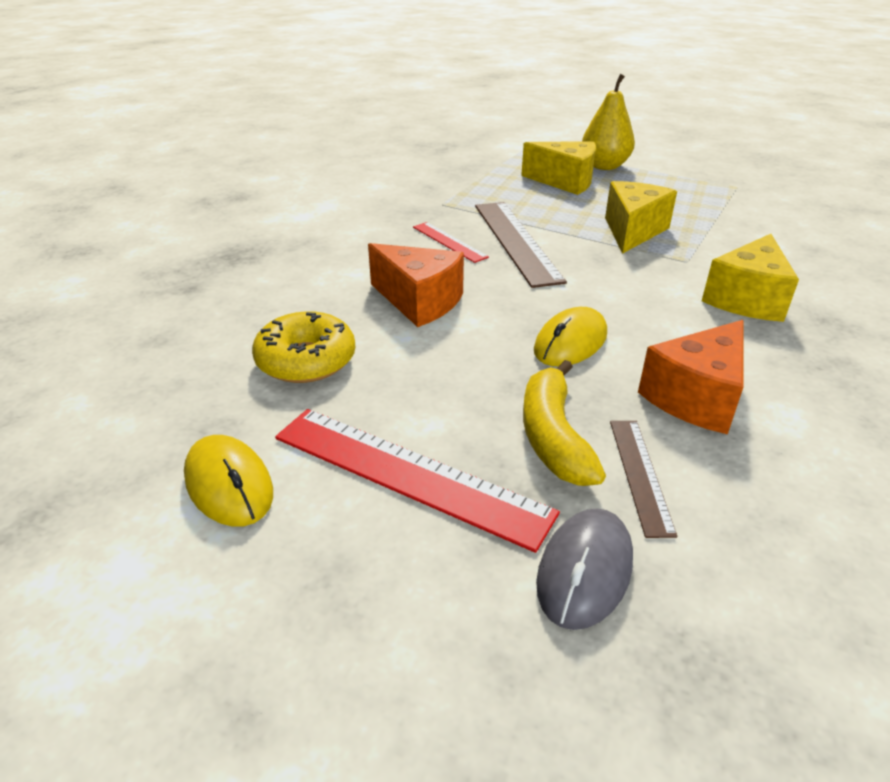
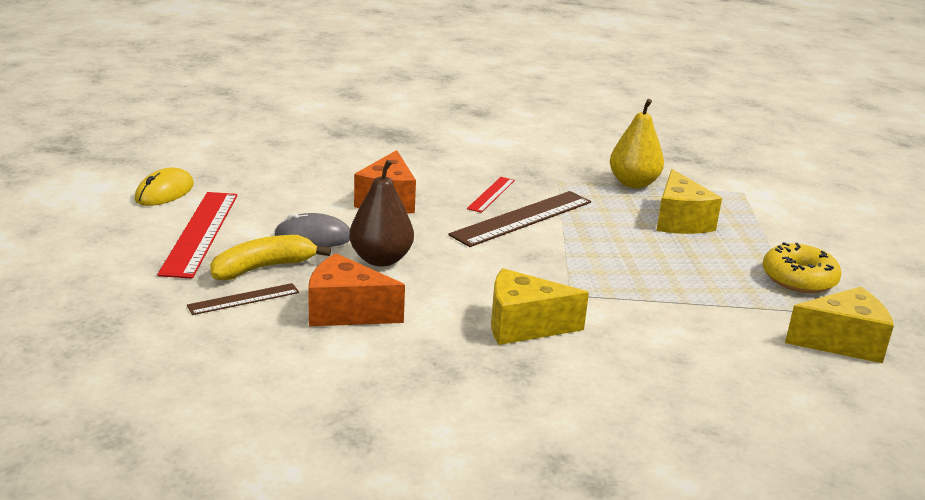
camera: 60 degrees right, 10 degrees down
yellow donut [252,311,355,383] -> yellow donut moved to [763,242,842,293]
yellow mouse [534,307,607,366] -> brown pear [349,160,414,267]
grey mouse [536,508,633,630] -> grey mouse moved to [274,213,350,247]
yellow pear [582,74,635,170] -> yellow pear moved to [610,99,664,189]
yellow cheese [605,181,677,254] -> yellow cheese moved to [785,287,894,363]

